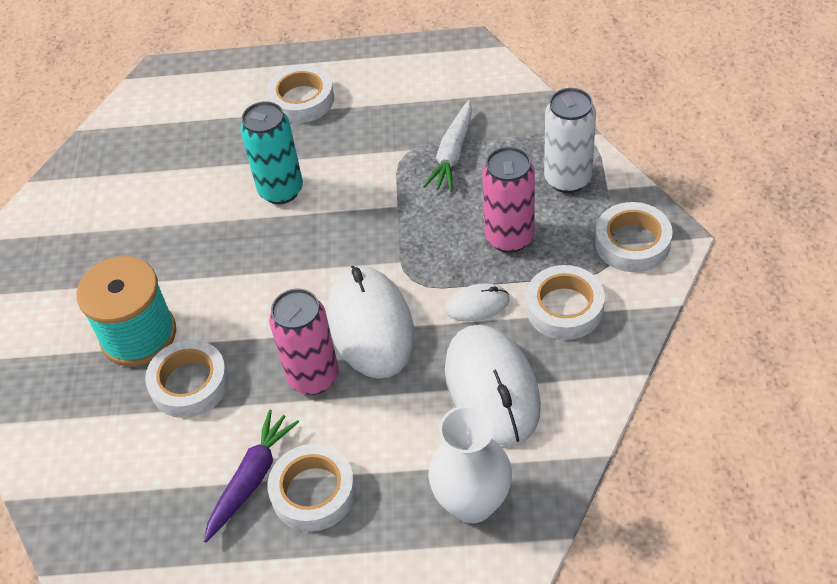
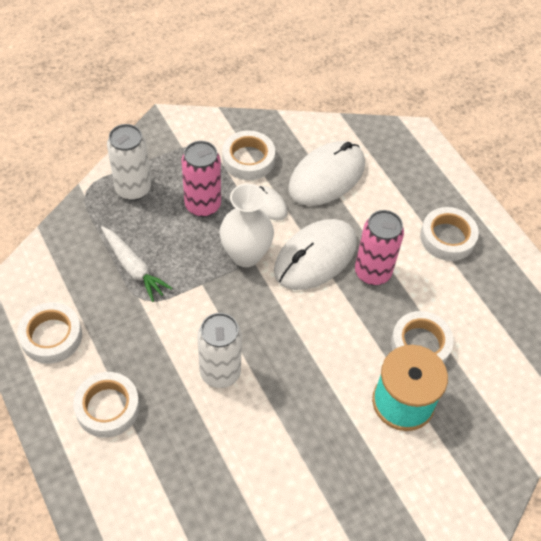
camera: 125 degrees left, 5 degrees up
purple carrot [204,410,299,542] -> none
turquoise can [240,101,303,204] -> white can [197,313,242,388]
white carrot [423,100,472,192] -> white carrot turned 60 degrees clockwise [101,226,172,302]
white vase [428,405,512,523] -> white vase moved to [220,184,274,267]
white tape [595,202,673,272] -> white tape moved to [17,302,82,364]

